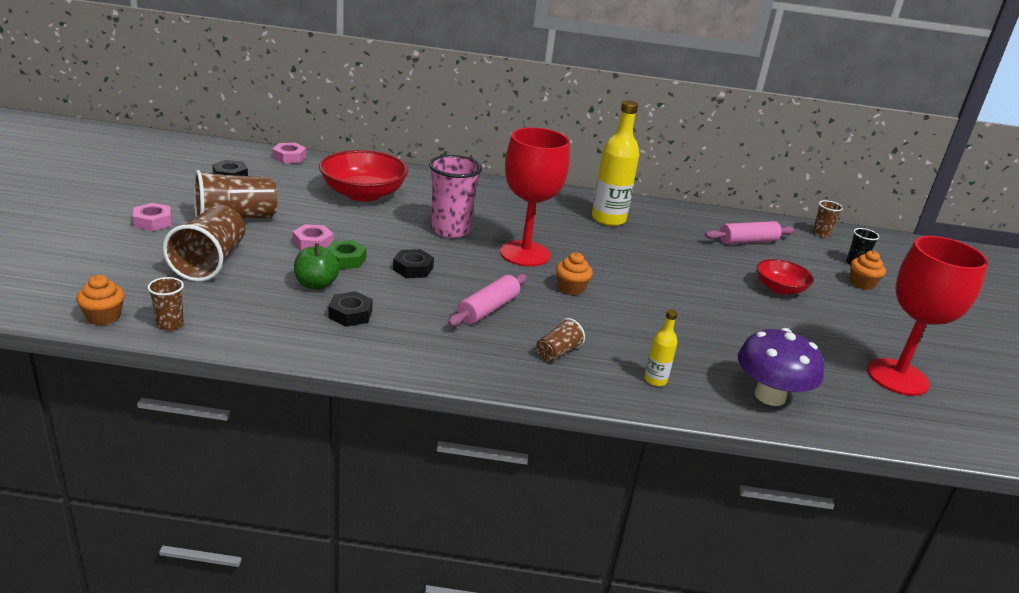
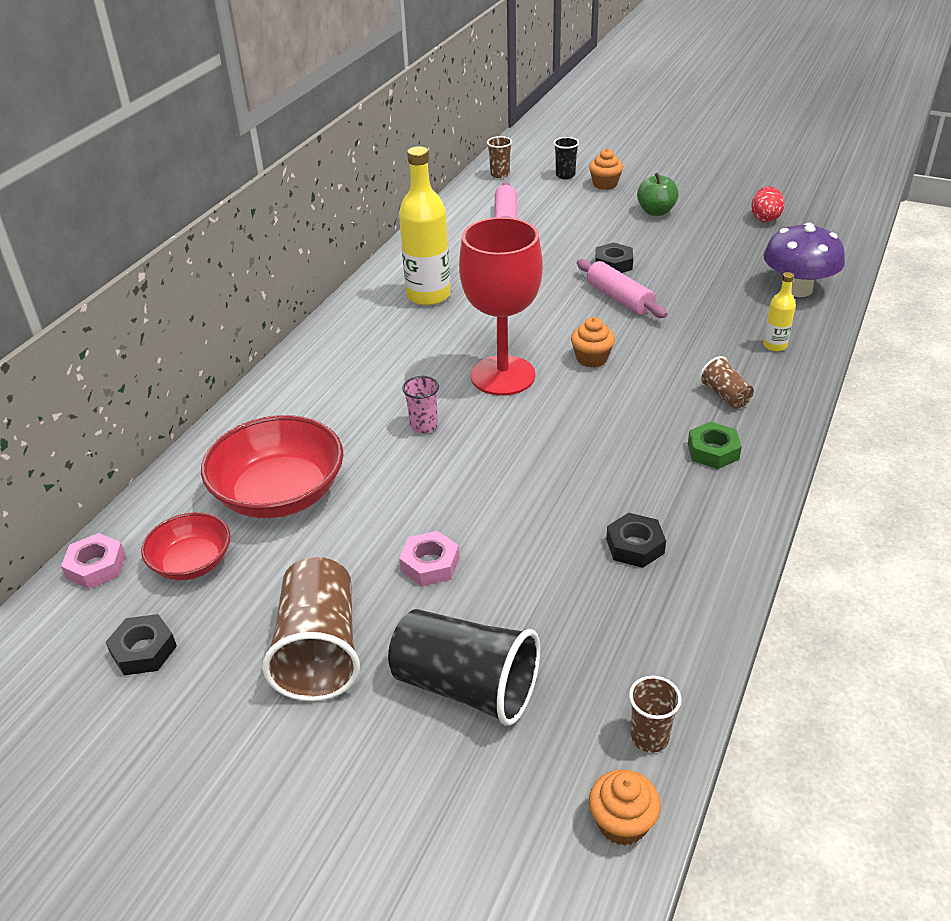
camera: 65 degrees left, 10 degrees up
pink nut [133,203,172,231] -> none
brown cup [163,205,245,282] -> black cup [388,609,540,726]
green apple [294,243,340,290] -> green apple moved to [637,173,679,216]
green nut [327,240,367,269] -> green nut moved to [688,422,742,469]
black nut [393,249,434,278] -> black nut moved to [595,242,633,273]
pink cup [429,155,482,238] -> pink cup [402,376,439,433], size x0.50
pink rolling pin [448,274,527,326] -> pink rolling pin moved to [577,259,667,318]
red bowl [757,259,814,295] -> red bowl moved to [141,512,230,580]
red goblet [867,236,988,396] -> red egg [751,186,784,222]

